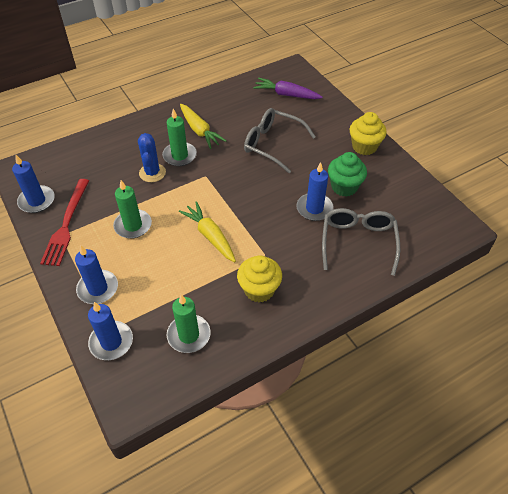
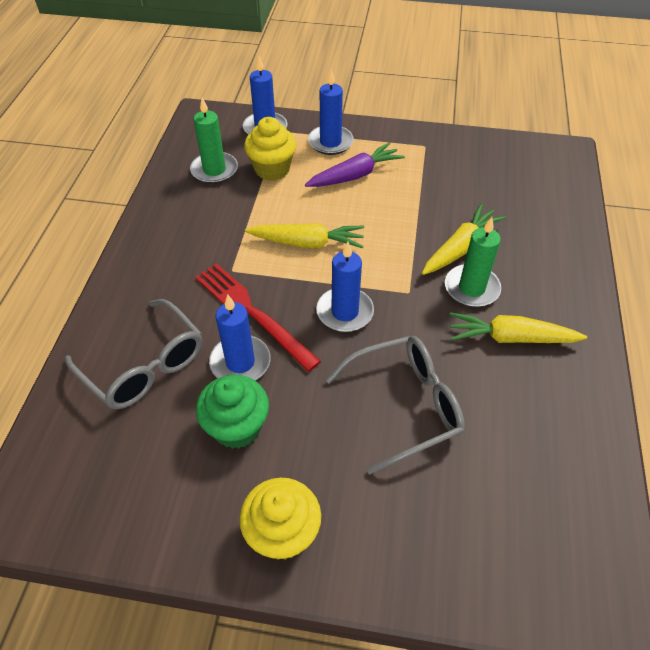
camera: 130 degrees right, 0 degrees up
blue candle [12,154,55,213] -> blue candle moved to [316,242,374,332]
red fork [40,179,89,266] -> red fork moved to [195,263,321,372]
green candle [113,180,152,239] -> none
blue cactus [138,133,166,182] -> yellow carrot [422,203,506,275]
yellow cupcake [237,255,282,302] -> yellow cupcake moved to [244,117,296,181]
purple carrot [253,78,323,99] -> purple carrot moved to [305,142,405,187]

